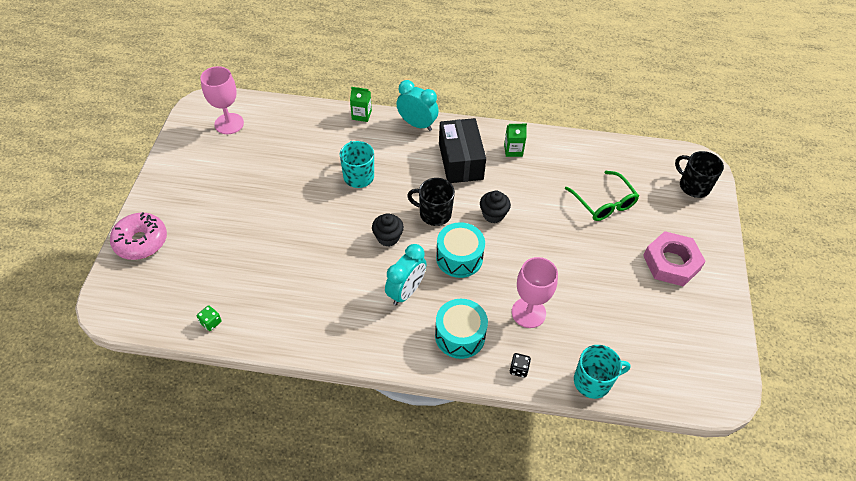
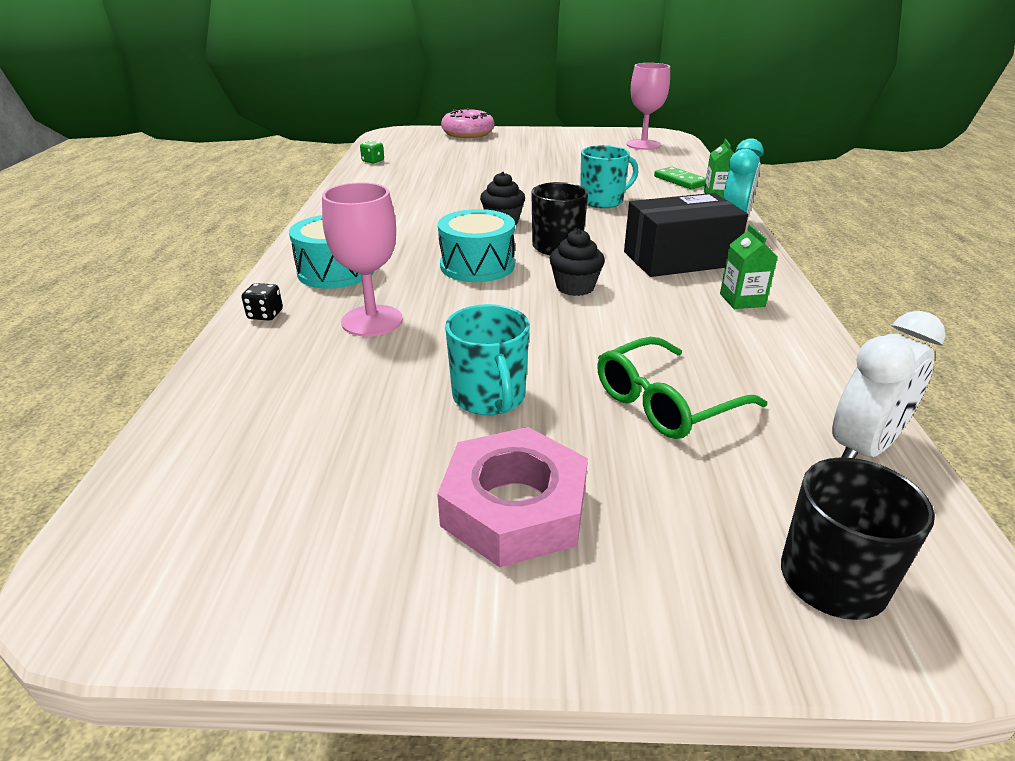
camera: 85 degrees right, 20 degrees down
turquoise clock [385,244,427,305] -> none
turquoise mug [574,345,631,399] -> turquoise mug moved to [445,304,530,415]
none -> green domino [654,167,706,189]
none -> white clock [832,311,946,458]

